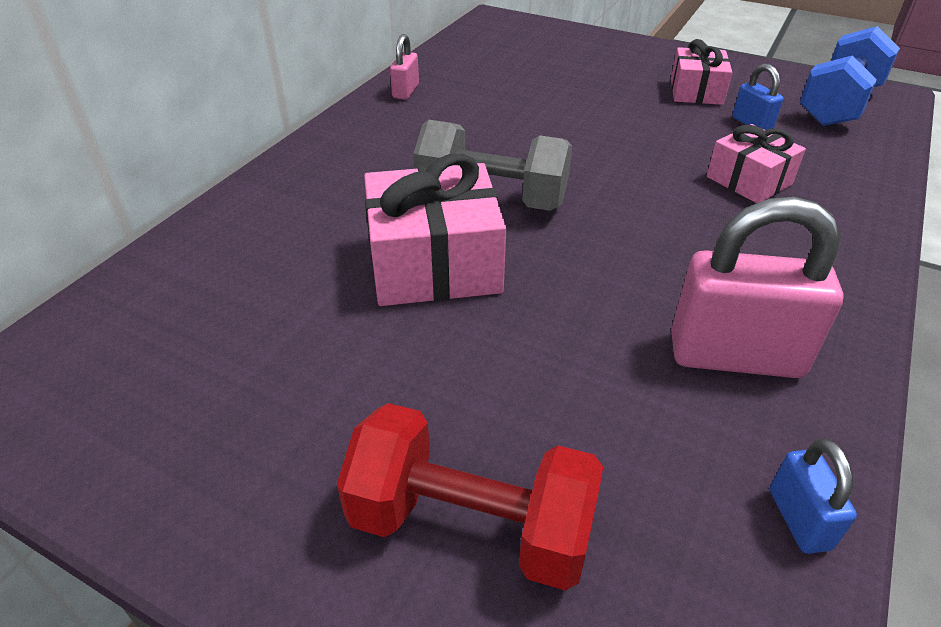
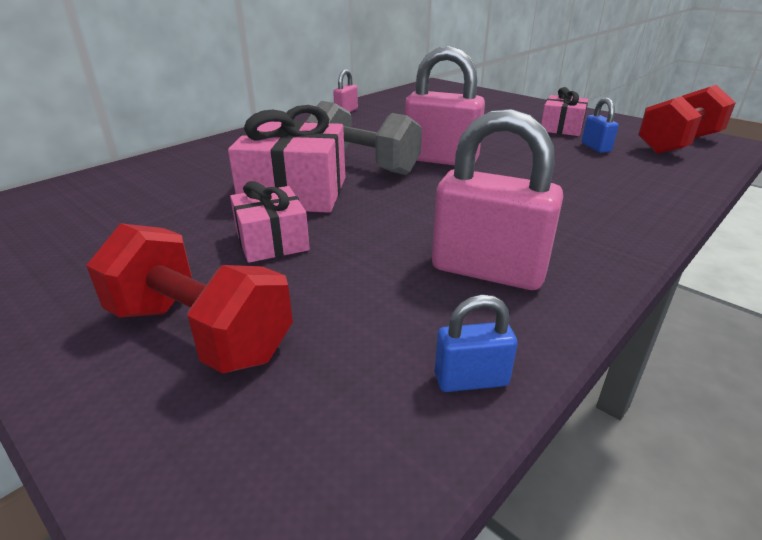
camera: 15 degrees right, 10 degrees down
pink gift [707,124,806,203] -> pink gift moved to [230,181,310,263]
blue padlock [770,439,857,554] -> blue padlock turned 75 degrees clockwise [435,295,518,392]
blue dumbbell [800,26,900,126] -> red dumbbell [638,85,736,154]
none -> pink padlock [405,46,485,166]

